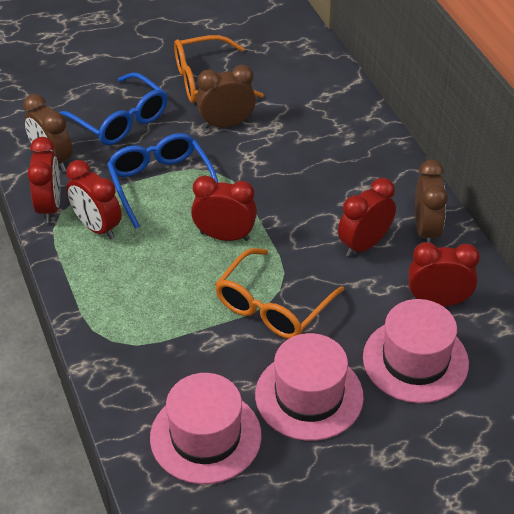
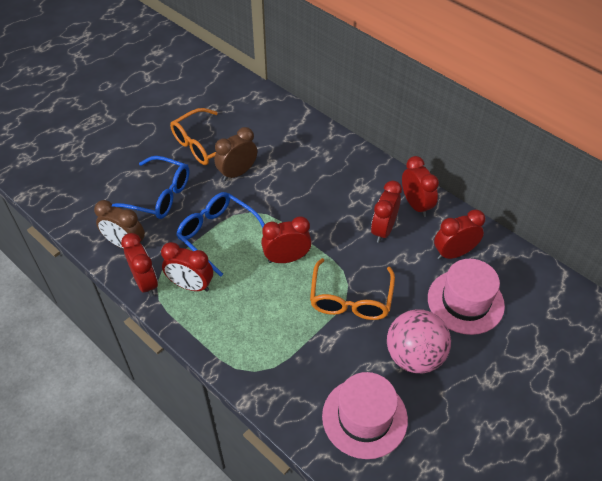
camera: 25 degrees left, 5 degrees up
pink hat [255,333,364,441] -> pink ball [387,309,451,373]
brown clock [415,160,448,243] -> red clock [402,156,439,217]

